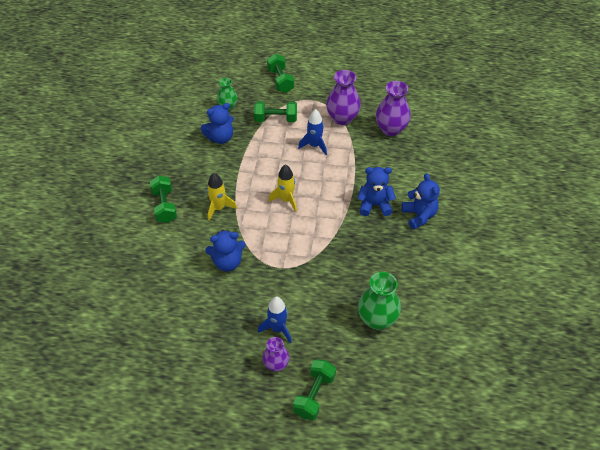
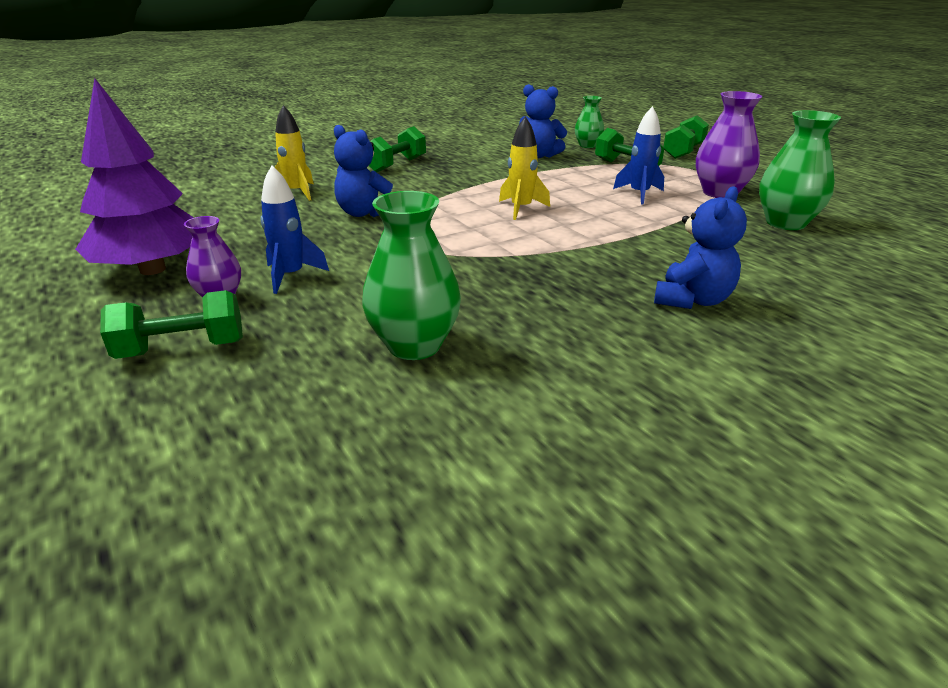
camera: 50 degrees right, 20 degrees down
yellow rocket [207,173,237,221] -> yellow rocket moved to [275,105,314,201]
blue teddy bear [358,167,396,216] -> none
purple vase [376,81,411,136] -> green vase [759,110,841,230]
none -> purple tree [75,78,194,275]

